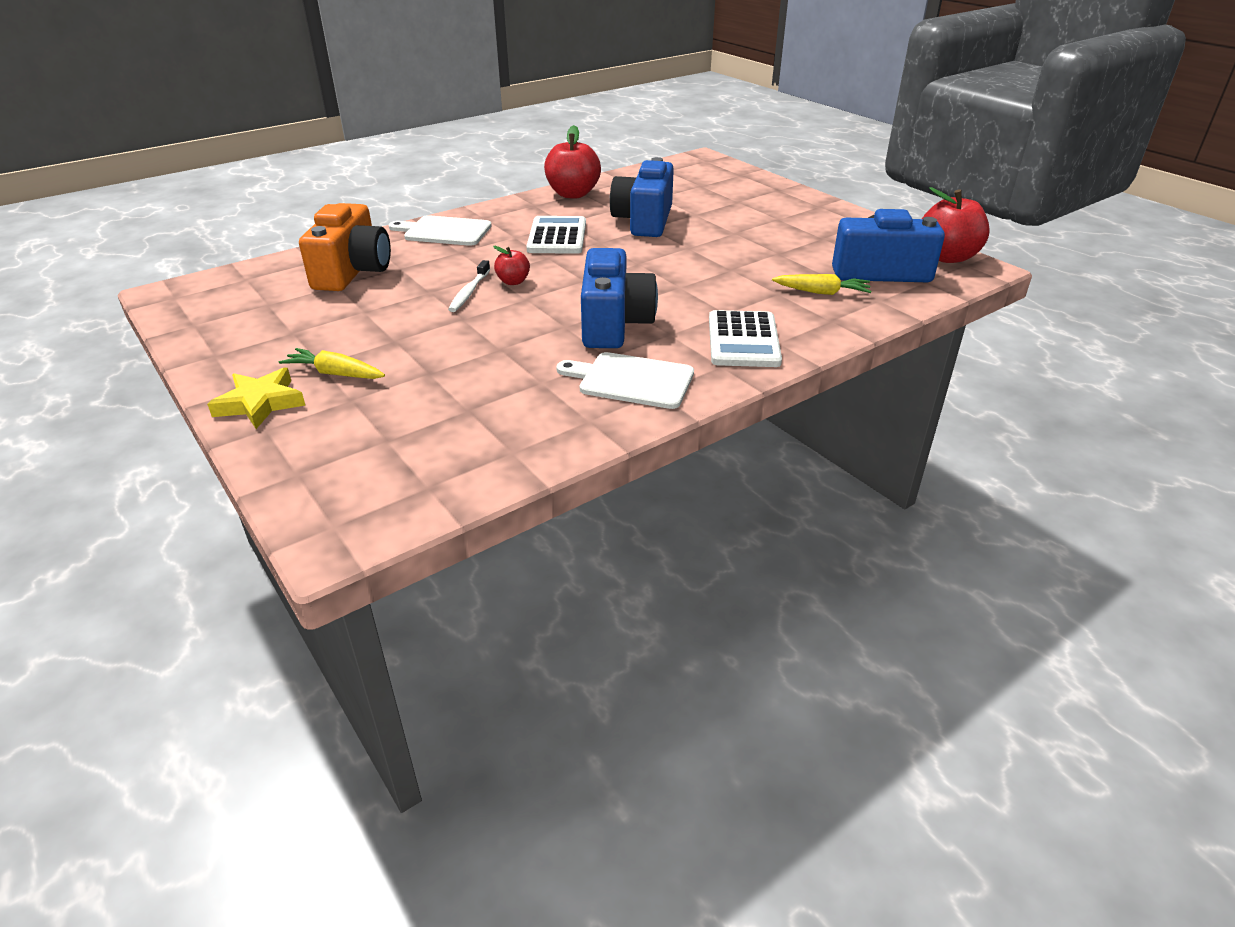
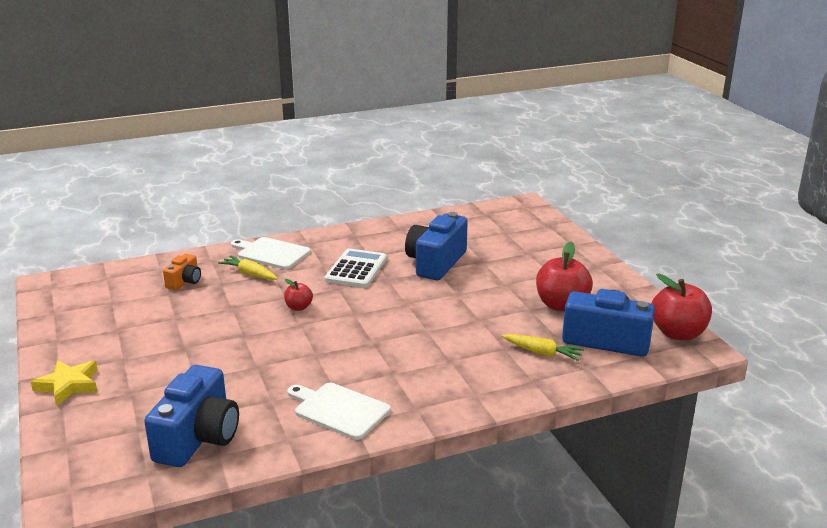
camera: 15 degrees right, 10 degrees down
yellow carrot [279,348,385,379] -> yellow carrot moved to [218,255,278,280]
orange camera [299,203,391,291] -> orange camera [163,254,201,290], size x0.52
white toothbrush [448,260,490,312] -> none
red apple [544,125,601,198] -> red apple moved to [536,242,593,311]
blue camera [581,248,658,348] -> blue camera moved to [144,365,239,467]
white calculator [709,310,782,367] -> none

